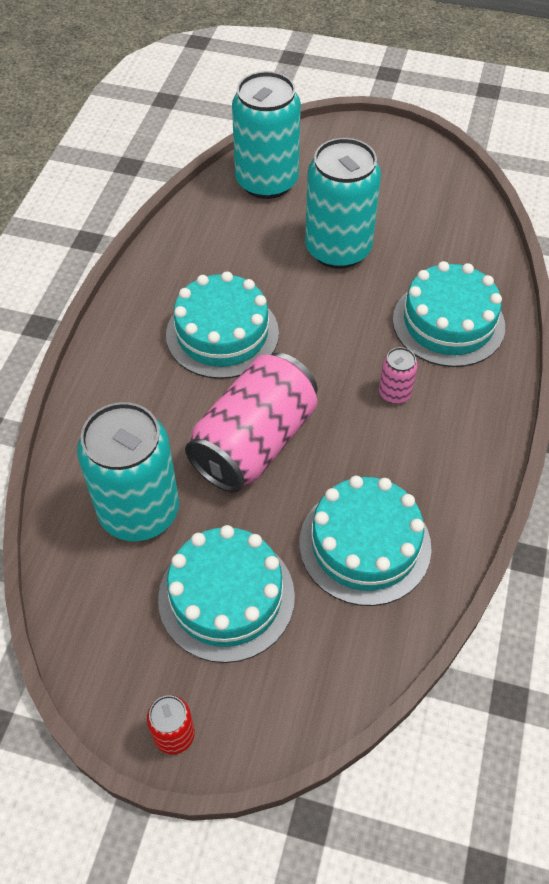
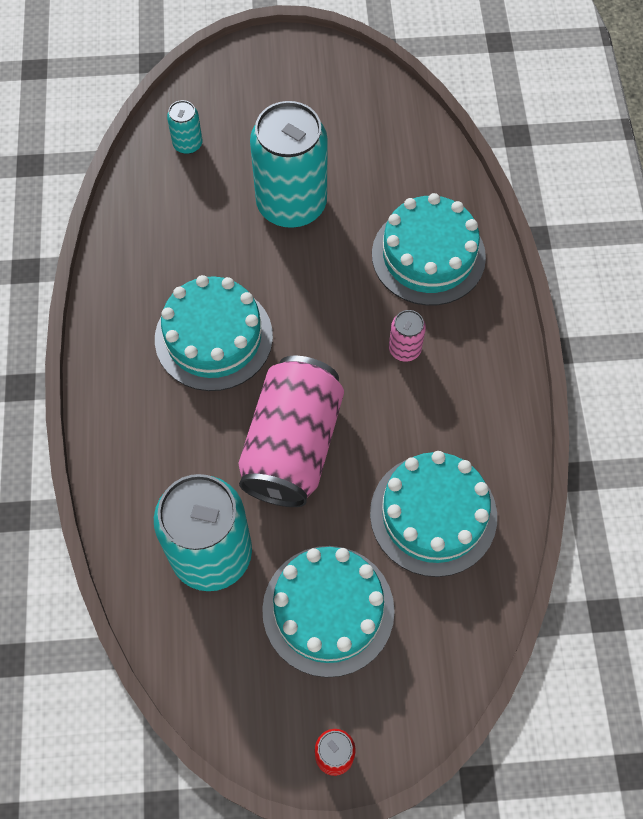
camera: 20 degrees left, 10 degrees up
turquoise can [232,71,301,199] -> turquoise can [167,100,202,154], size x0.44

